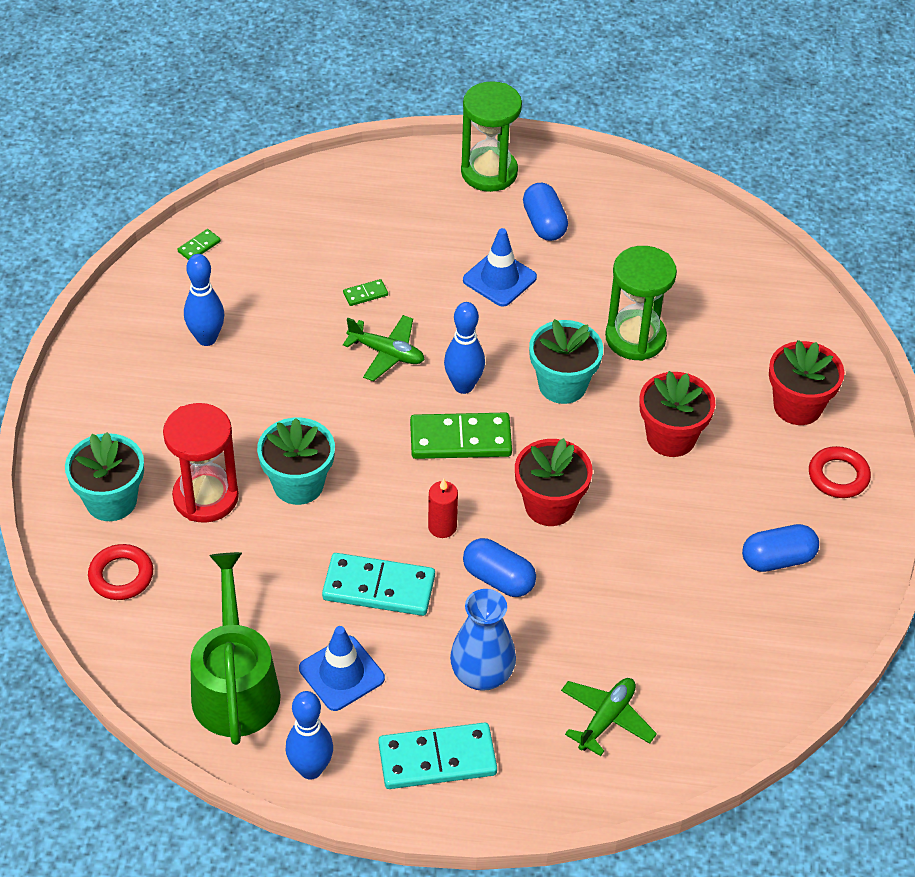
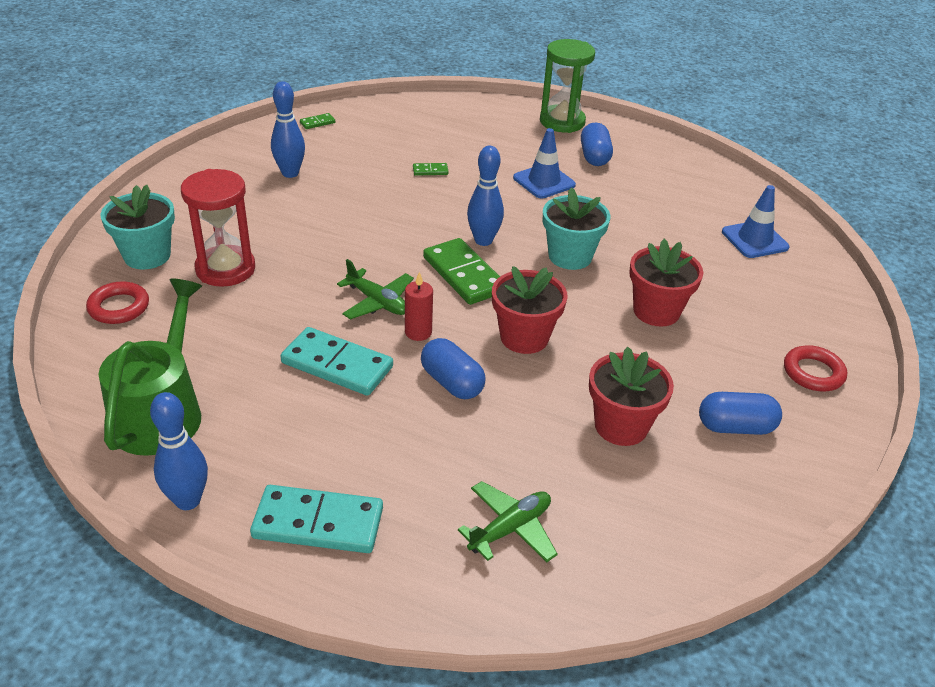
camera: 15 degrees right, 10 degrees down
turquoise flower pot [257,418,335,505] -> none
blue traffic cone [299,626,385,711] -> blue traffic cone moved to [722,185,789,258]
green plane [343,315,425,382] -> green plane moved to [337,259,414,320]
green domino [410,413,512,459] -> green domino turned 45 degrees clockwise [423,238,500,305]
blue vase [450,589,516,691] -> none
green hourglass [605,246,677,361] -> none
red flower pot [769,340,844,425] -> red flower pot moved to [589,347,674,446]

